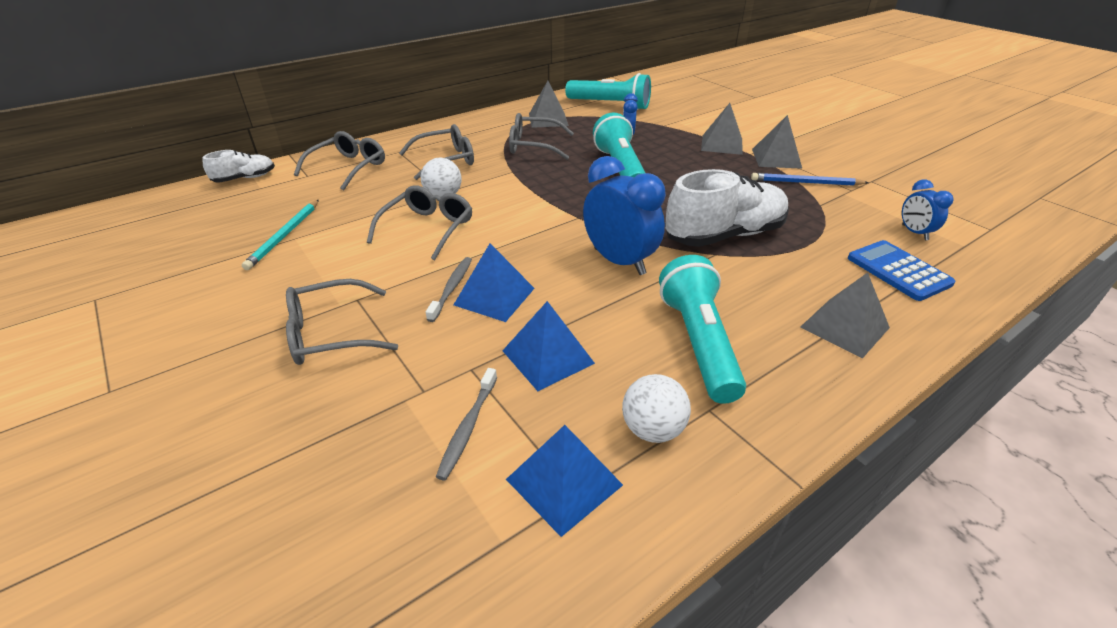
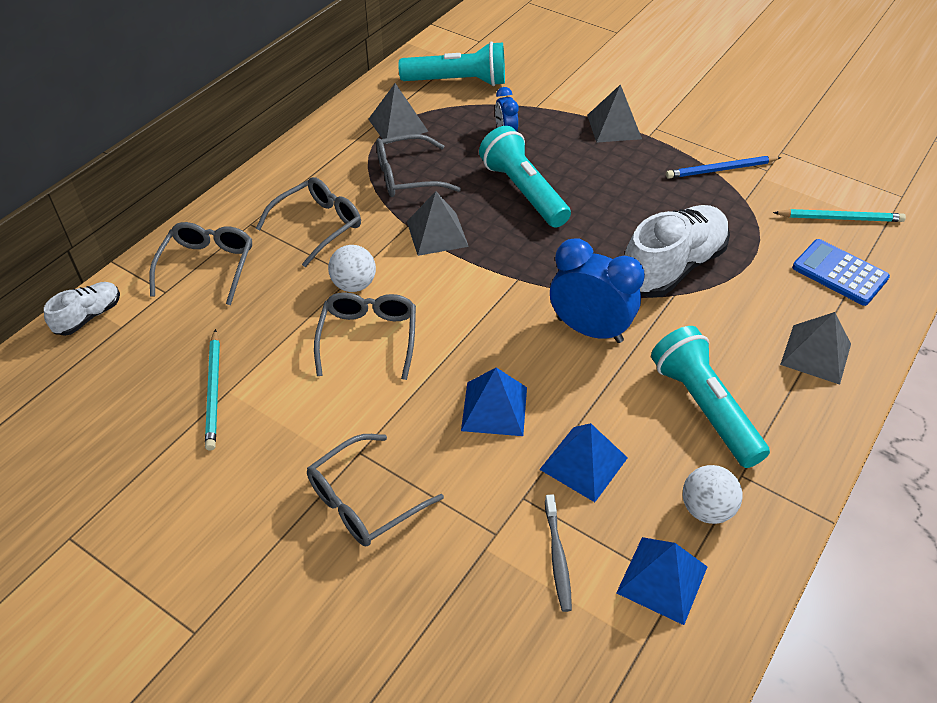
camera: 20 degrees left, 10 degrees up
grey toothbrush [426,257,472,322] -> none
grey pyramid [752,115,802,169] -> grey pyramid moved to [407,191,469,256]
blue clock [902,179,954,240] -> turquoise pencil [773,209,906,222]

